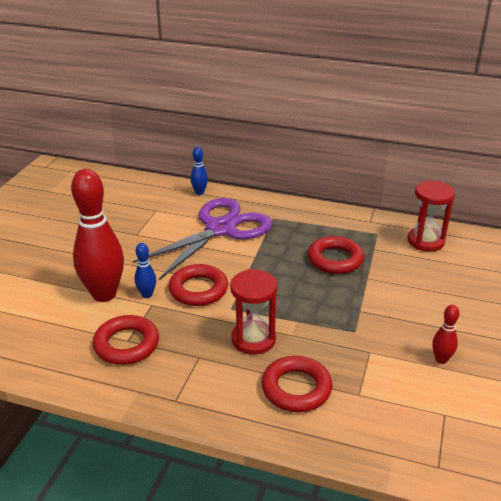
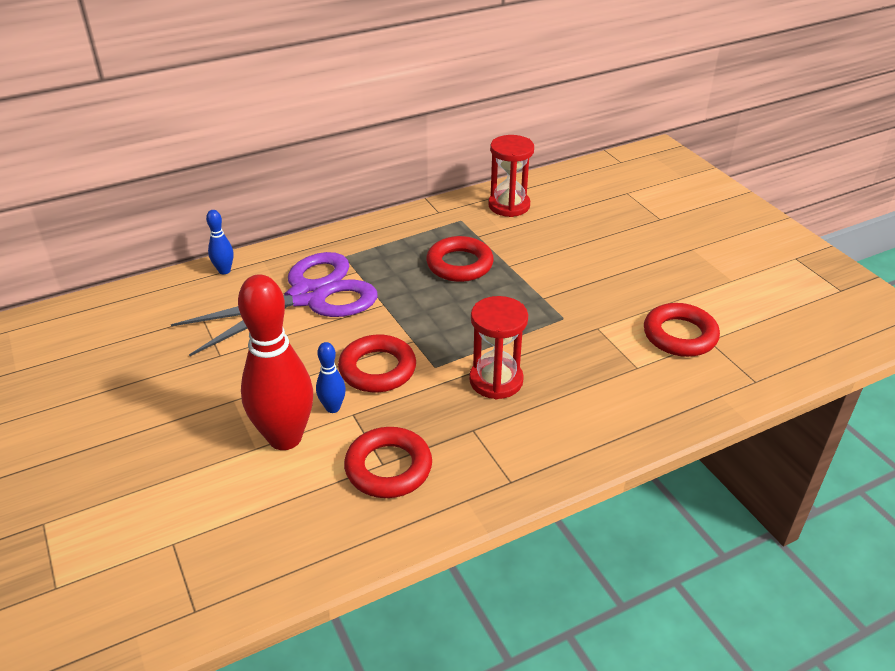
camera: 45 degrees left, 5 degrees up
purple scissors [133,198,272,280] -> purple scissors turned 60 degrees clockwise [171,252,378,356]
red ring [261,356,332,412] -> red ring moved to [644,303,720,357]
red bowling pin [432,305,459,364] -> none

